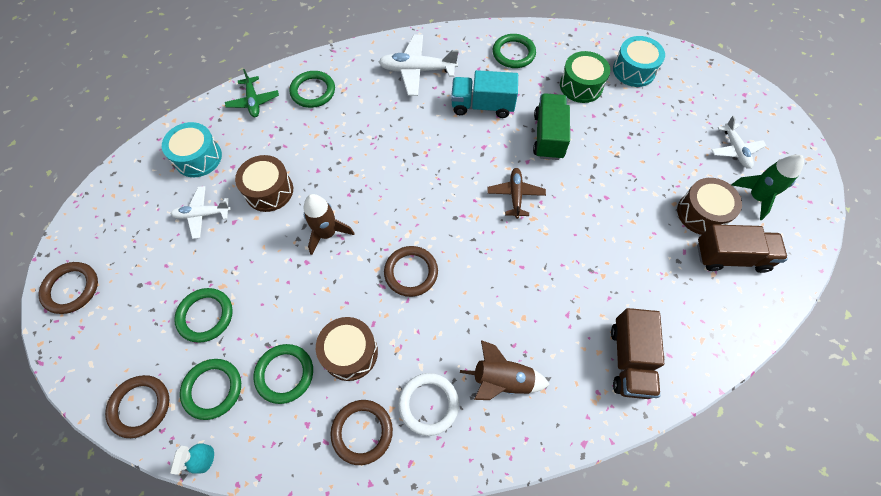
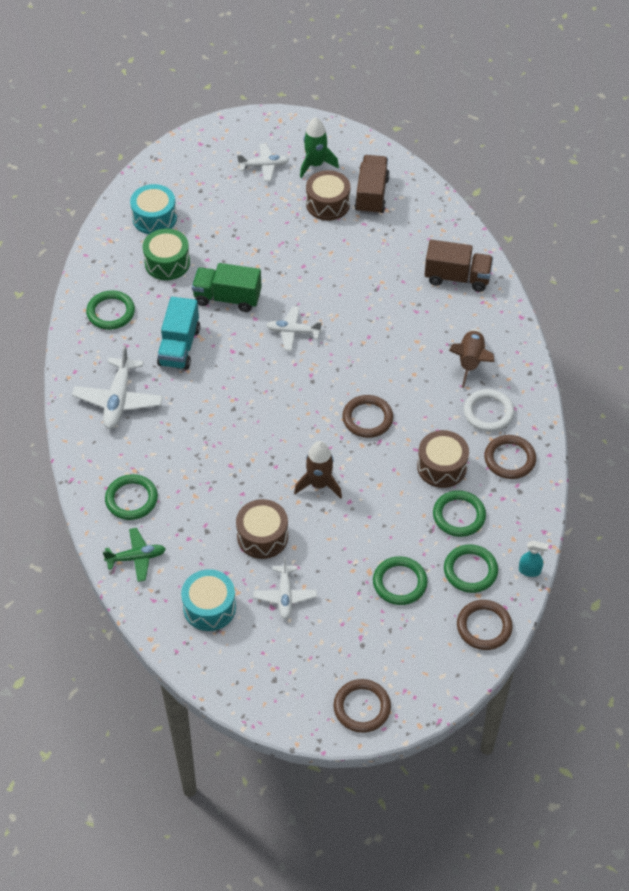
camera: 85 degrees left, 10 degrees down
brown plane [487,168,546,219] -> white plane [266,306,322,351]

